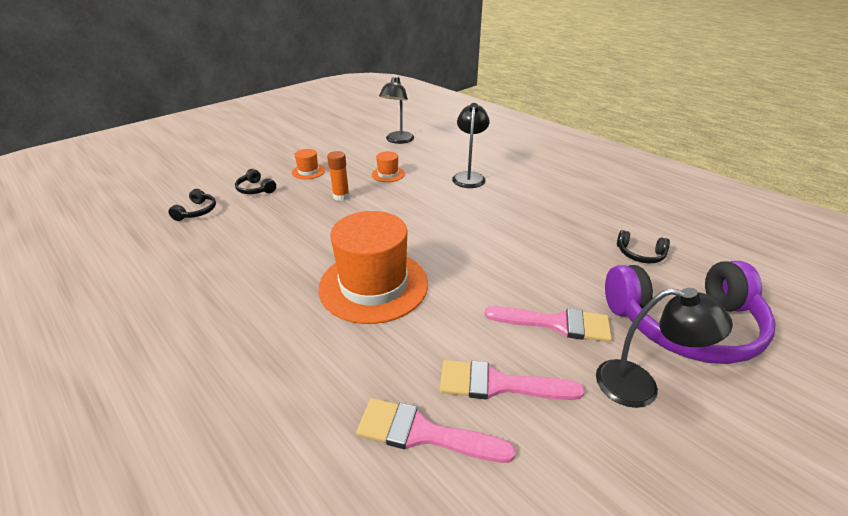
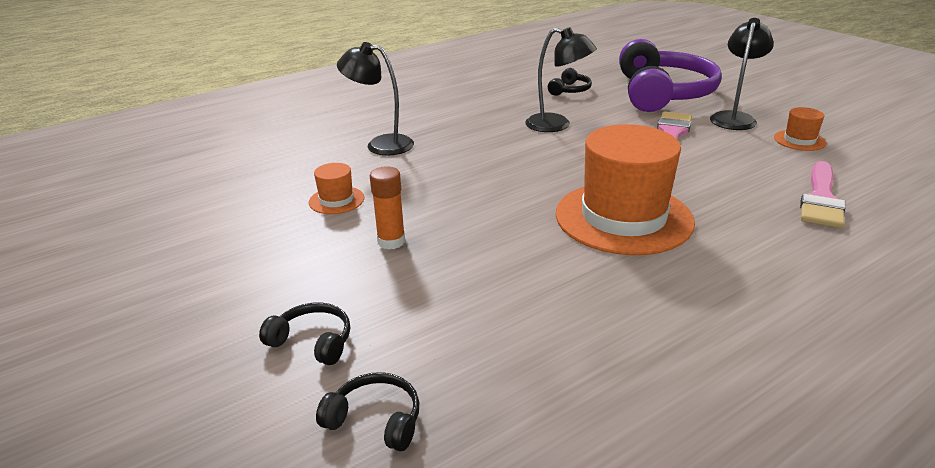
camera: 80 degrees left, 5 degrees down
black headphones [235,169,276,194] -> black headphones turned 120 degrees counterclockwise [259,303,350,365]
orange hat [292,149,325,179] -> orange hat moved to [774,107,827,151]
black lamp [379,76,414,144] -> black lamp moved to [525,27,597,132]
pink brush [440,360,585,400] -> none

